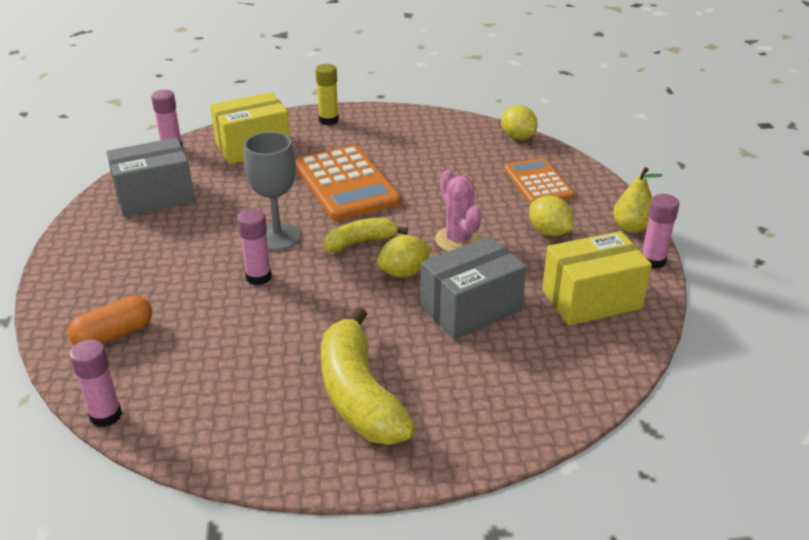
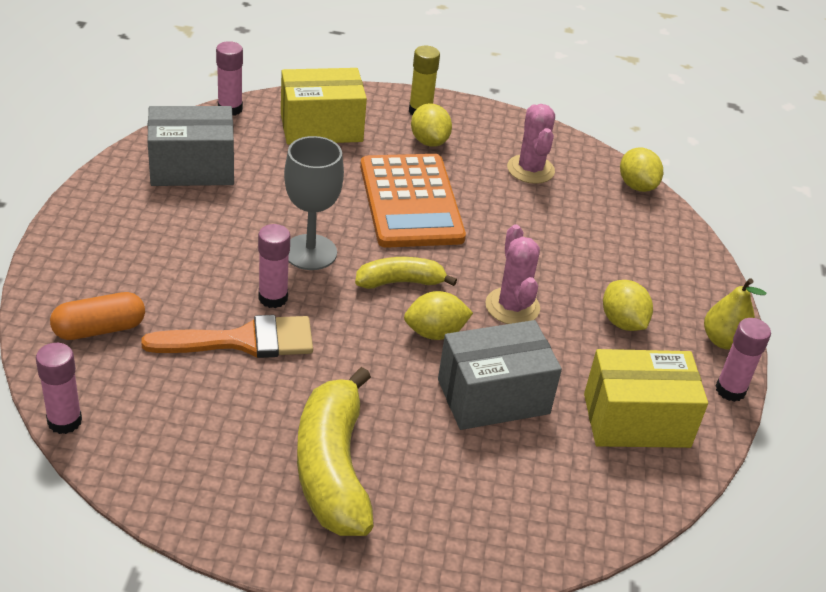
camera: 10 degrees right, 5 degrees up
orange calculator [504,158,575,204] -> none
none -> orange brush [141,315,313,358]
none -> yellow lemon [411,103,452,147]
none -> pink cactus [507,104,555,184]

